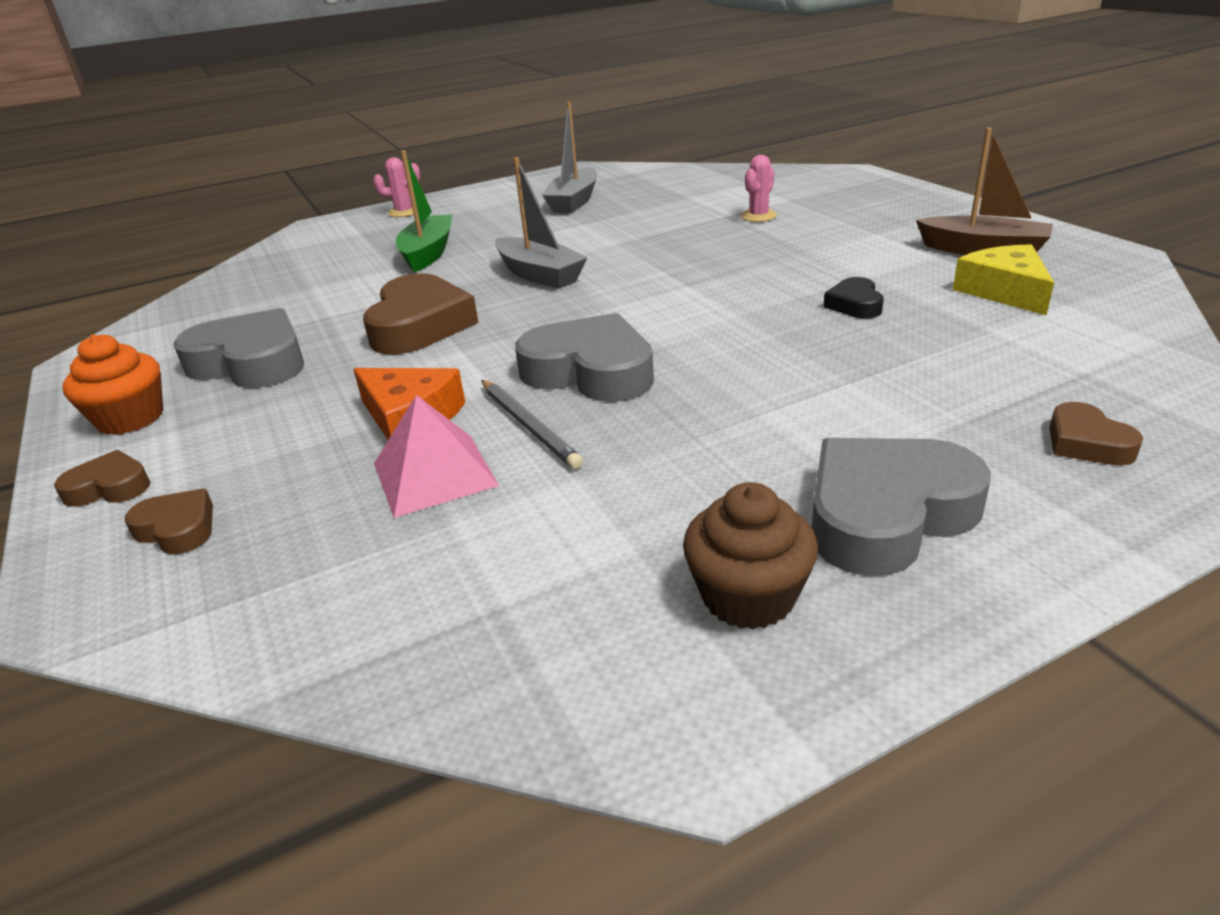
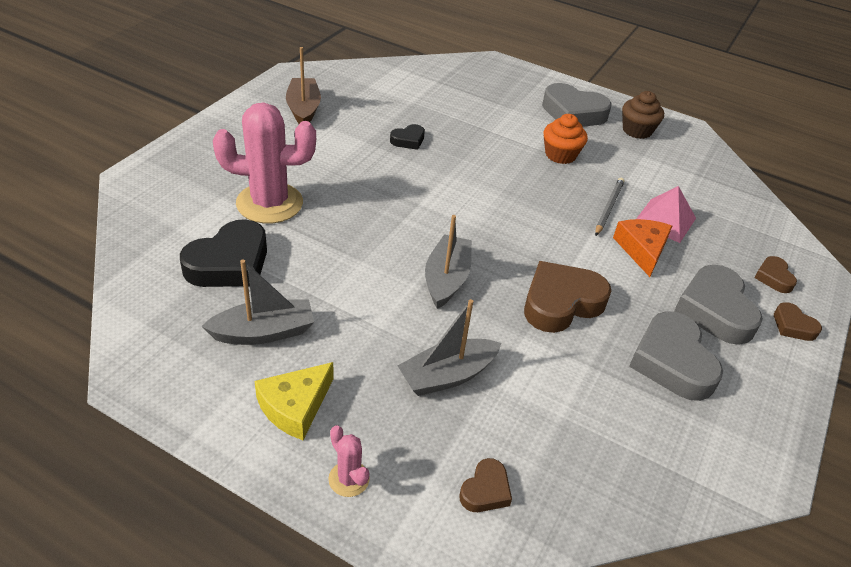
camera: 130 degrees left, 10 degrees up
orange cupcake [62,334,163,435] -> orange cupcake moved to [544,114,588,164]
green boat [396,150,453,272] -> grey boat [398,299,501,396]
grey heart [515,313,654,402] -> grey heart moved to [674,265,763,345]
pink cactus [741,155,777,222] -> pink cactus [213,102,316,224], size x2.26
yellow cheese [953,244,1054,316] -> yellow cheese moved to [254,362,333,440]
brown heart [1049,402,1143,465] -> brown heart moved to [460,458,512,512]
none -> black heart [180,219,267,287]

